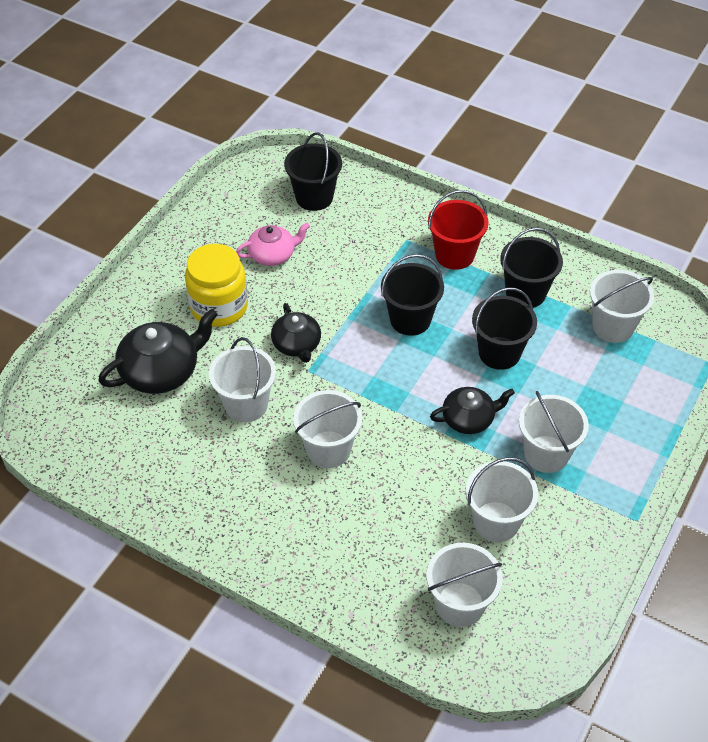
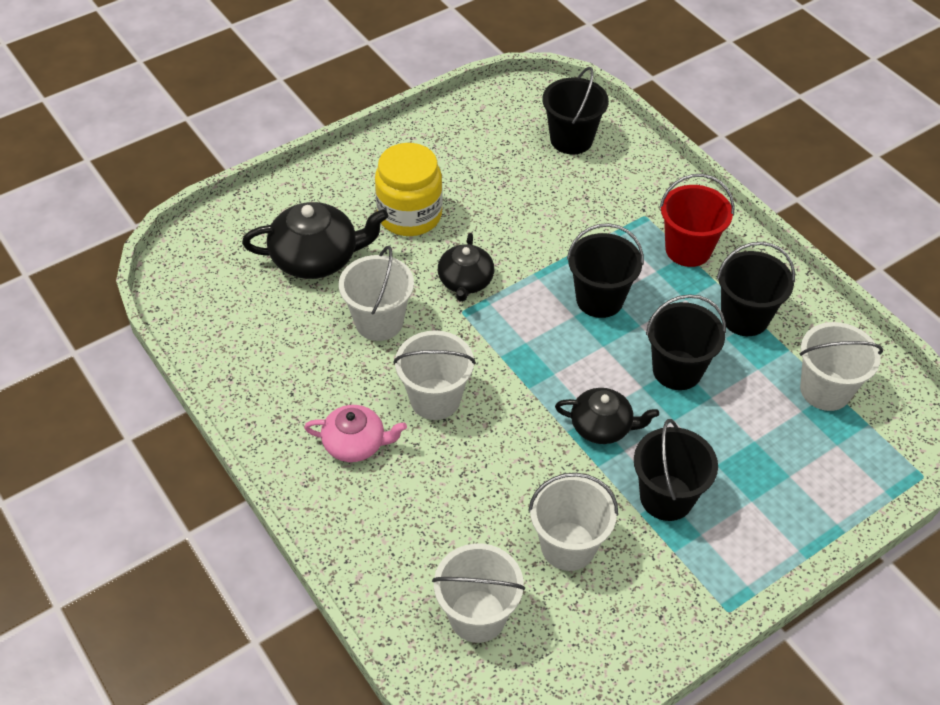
camera: 25 degrees right, 0 degrees up
pink teapot [236,223,310,266] -> pink teapot moved to [304,405,407,462]
white bucket [519,391,589,473] -> black bucket [634,419,718,521]

